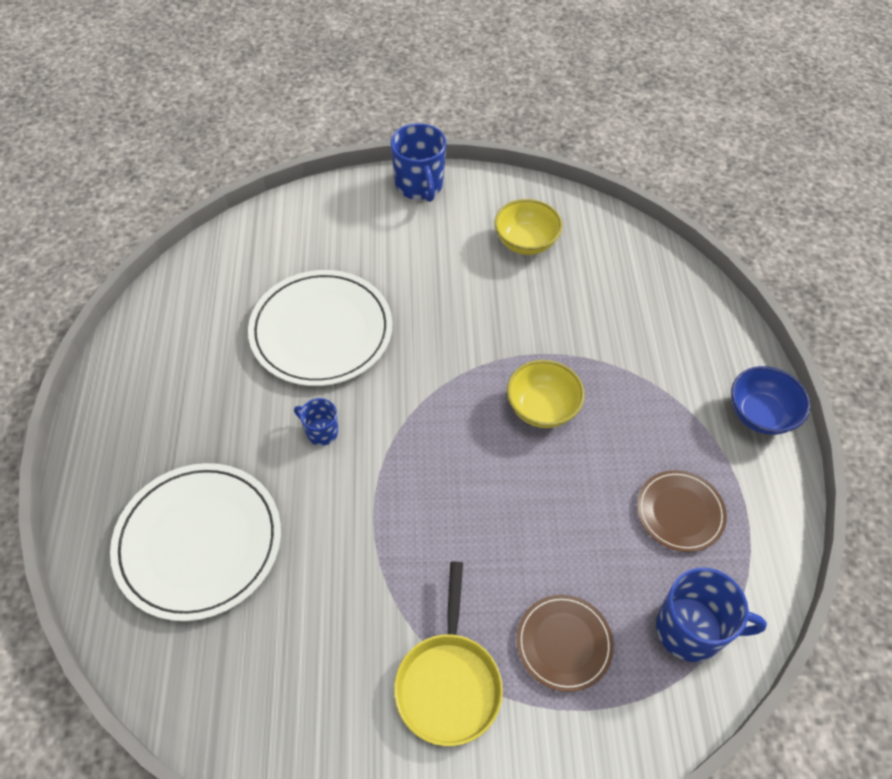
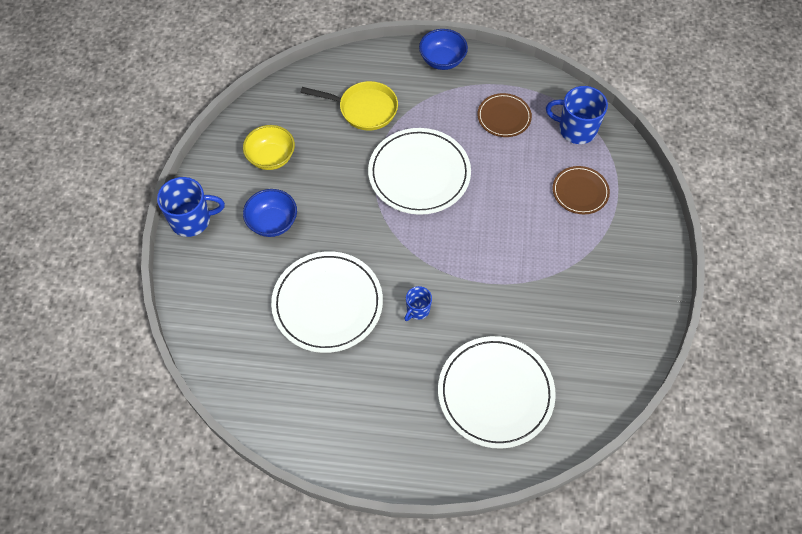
camera: 80 degrees left, 5 degrees up
yellow pan [394,561,503,746] -> yellow pan moved to [301,81,398,131]
yellow bowl [507,360,584,428] -> white plate [368,128,471,215]
blue mug [656,567,767,662] -> blue mug turned 90 degrees counterclockwise [546,86,608,144]
none -> blue bowl [243,189,297,237]

